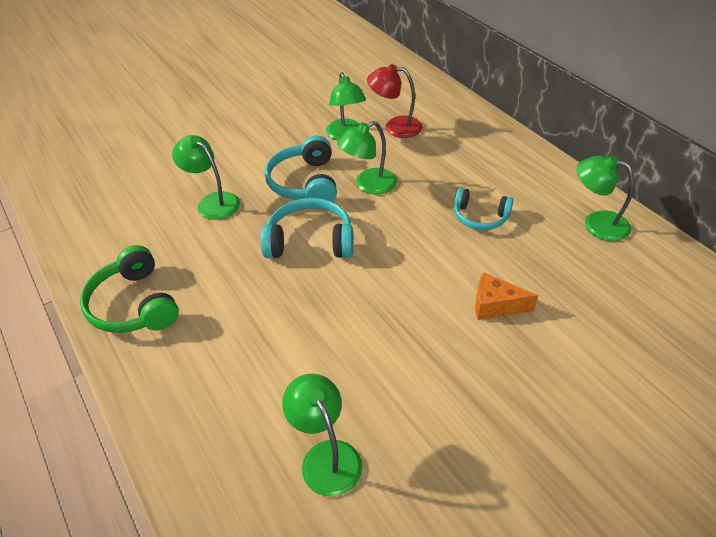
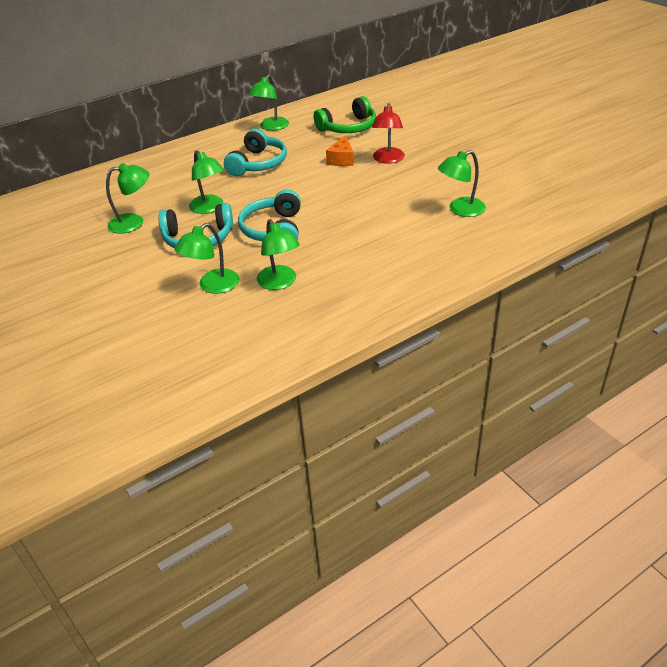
camera: 90 degrees left, 5 degrees down
green headphones [80,245,179,333] -> green headphones moved to [313,96,376,133]
red lamp [367,64,423,138] -> red lamp moved to [372,103,405,164]
turquoise headphones [454,188,513,230] -> turquoise headphones [224,129,287,176], size x1.52
none -> green lamp [257,219,300,290]

